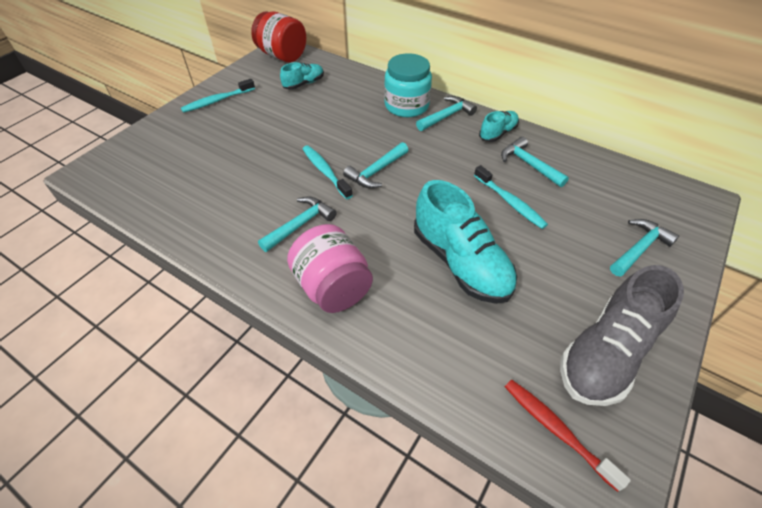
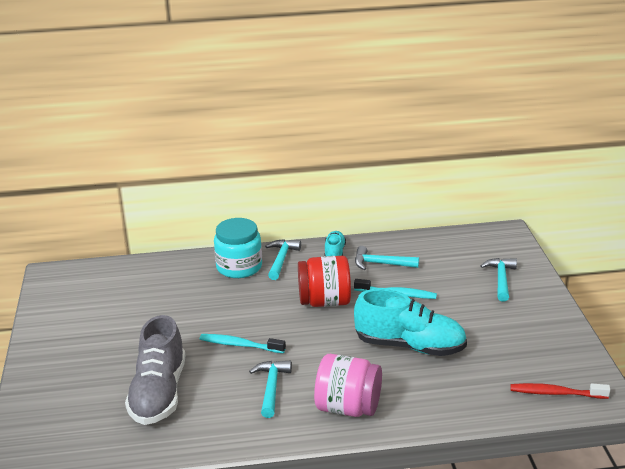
camera: 40 degrees left, 20 degrees down
turquoise toothbrush [181,79,255,113] -> none
red jar [251,11,306,62] -> red jar moved to [298,256,351,307]
turquoise shoe [280,62,324,90] -> none
turquoise hammer [343,142,408,188] -> none
grey shoe [560,265,684,406] -> grey shoe moved to [125,315,185,425]

